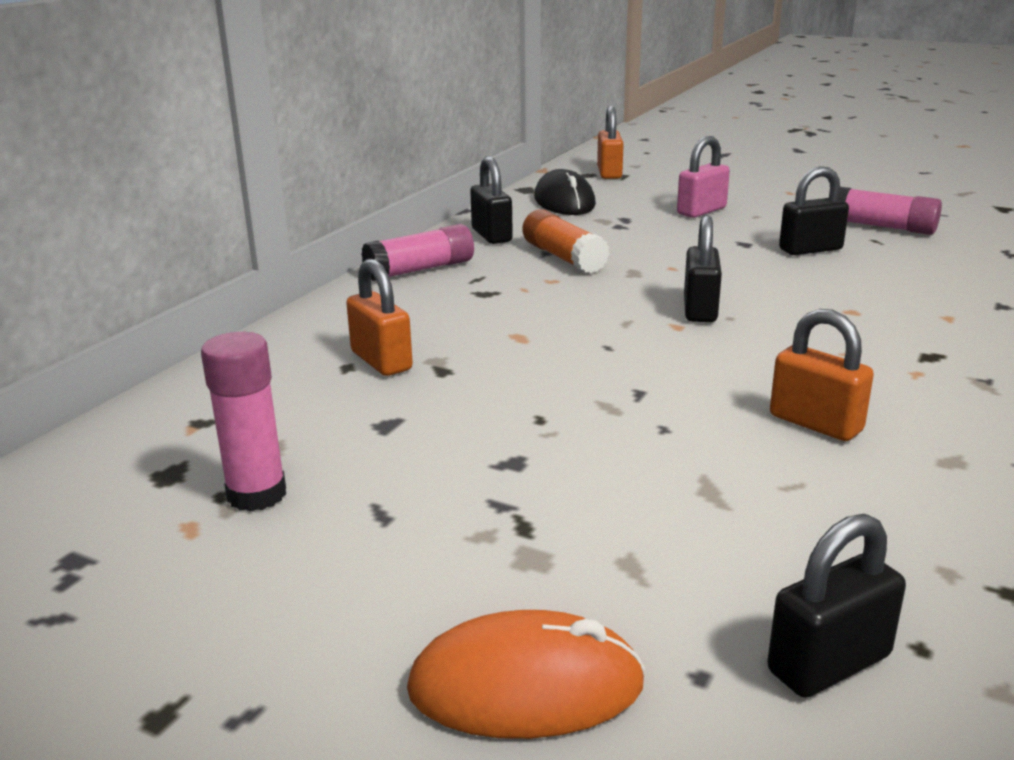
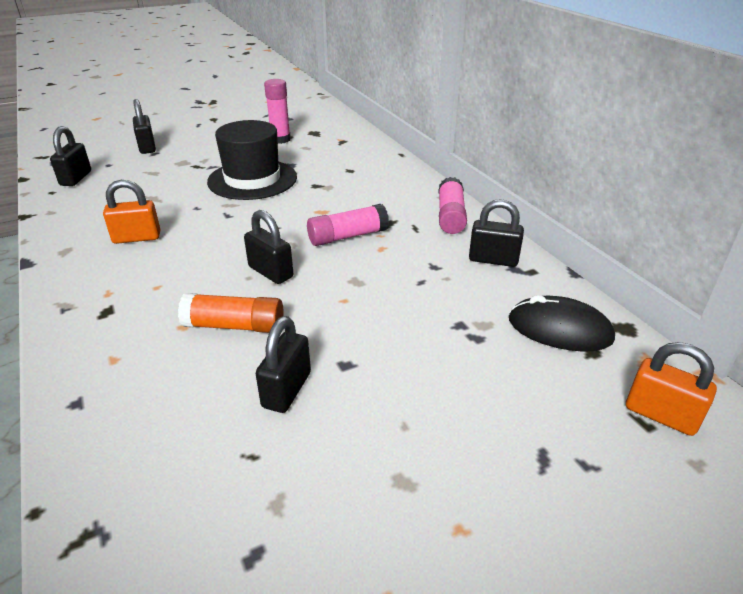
camera: 125 degrees right, 10 degrees up
orange padlock [346,259,413,376] -> none
orange mouse [407,610,645,739] -> black padlock [133,99,156,154]
orange glue stick [522,209,609,274] -> orange glue stick moved to [178,293,283,333]
pink padlock [677,136,730,218] -> none
pink glue stick [839,187,942,235] -> pink glue stick moved to [307,204,389,246]
none -> black hat [207,120,297,200]

